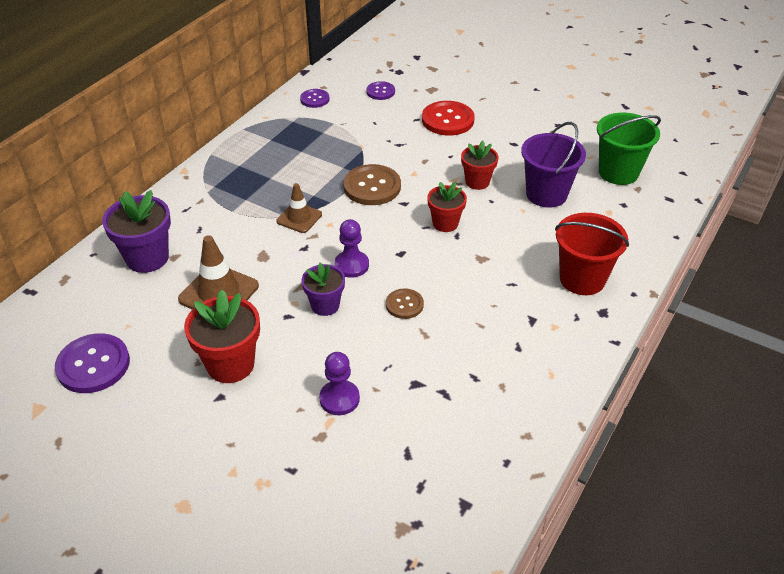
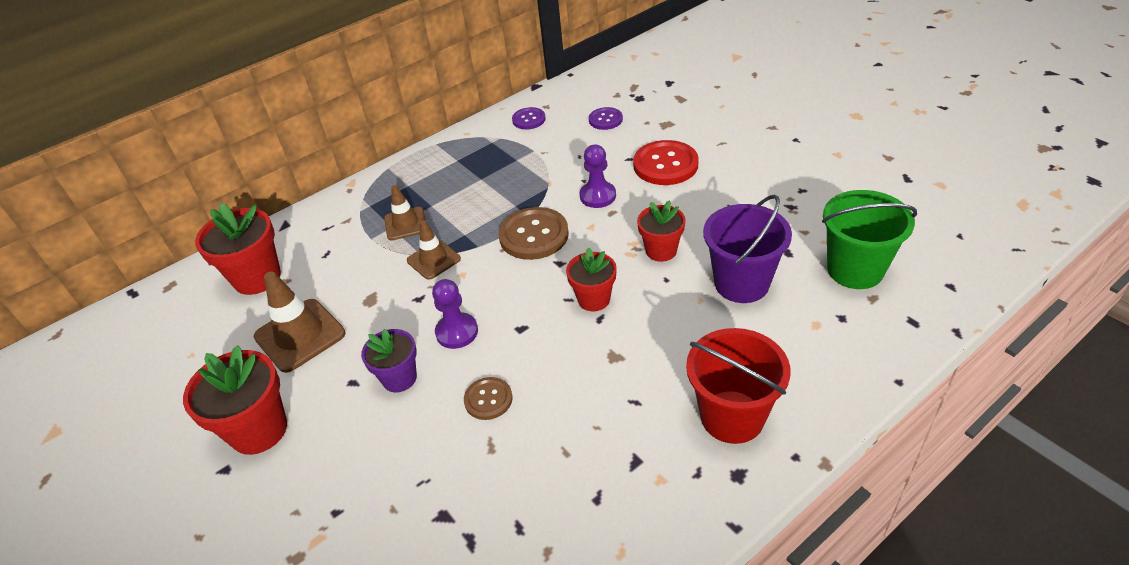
camera: 25 degrees right, 0 degrees up
purple button [55,333,130,393] -> none
purple flower pot [102,190,171,273] -> red flower pot [195,203,281,295]
purple pawn [319,352,360,415] -> purple pawn moved to [580,144,616,208]
none -> brown traffic cone [384,185,426,241]

